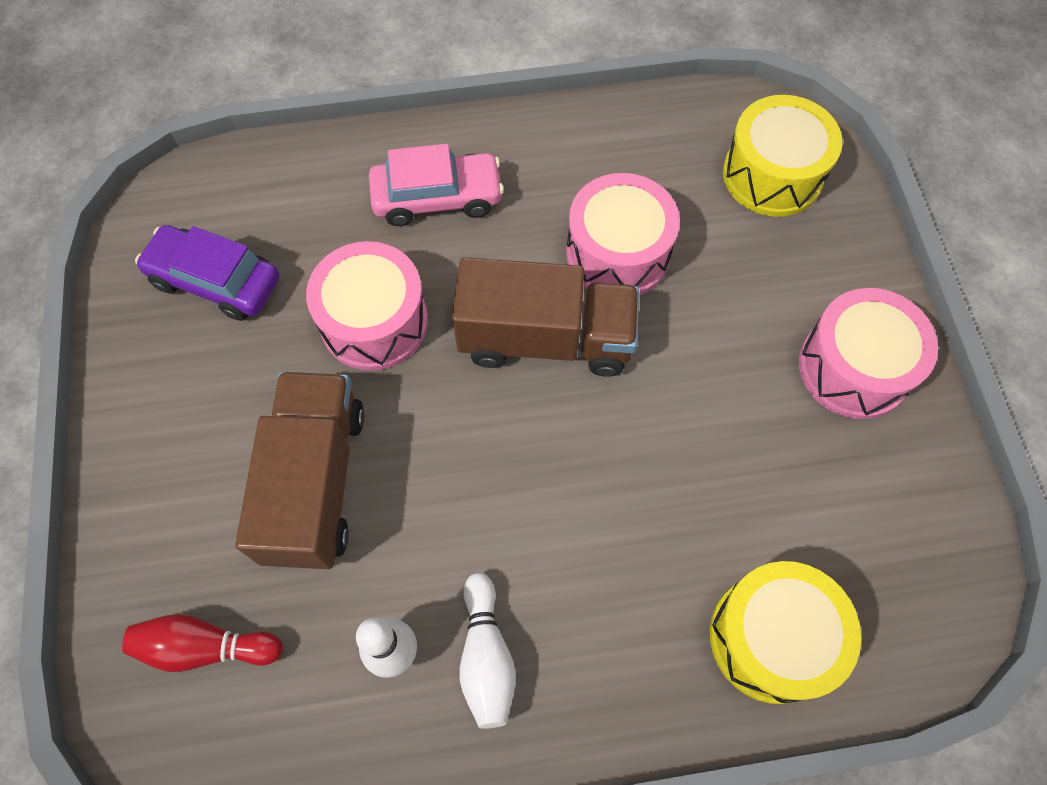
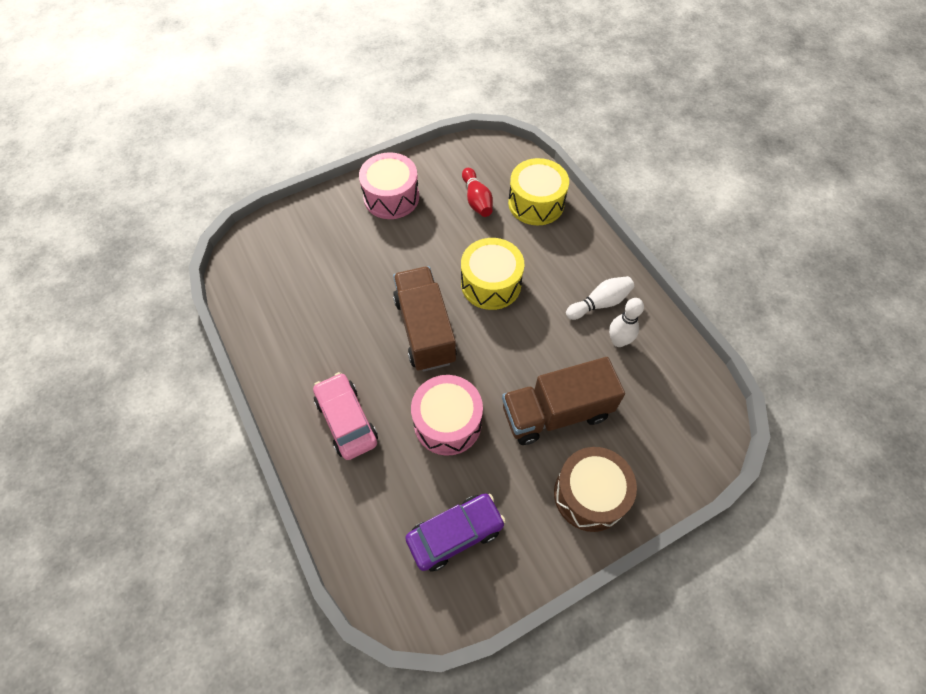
camera: 110 degrees left, 5 degrees down
red bowling pin [122,614,283,672] -> red bowling pin moved to [462,168,493,217]
purple car [135,225,279,321] -> purple car turned 120 degrees counterclockwise [405,493,506,572]
pink drum [566,173,680,295] -> none
yellow drum [723,95,842,217] -> yellow drum moved to [461,238,524,310]
none -> brown drum [554,447,637,532]

